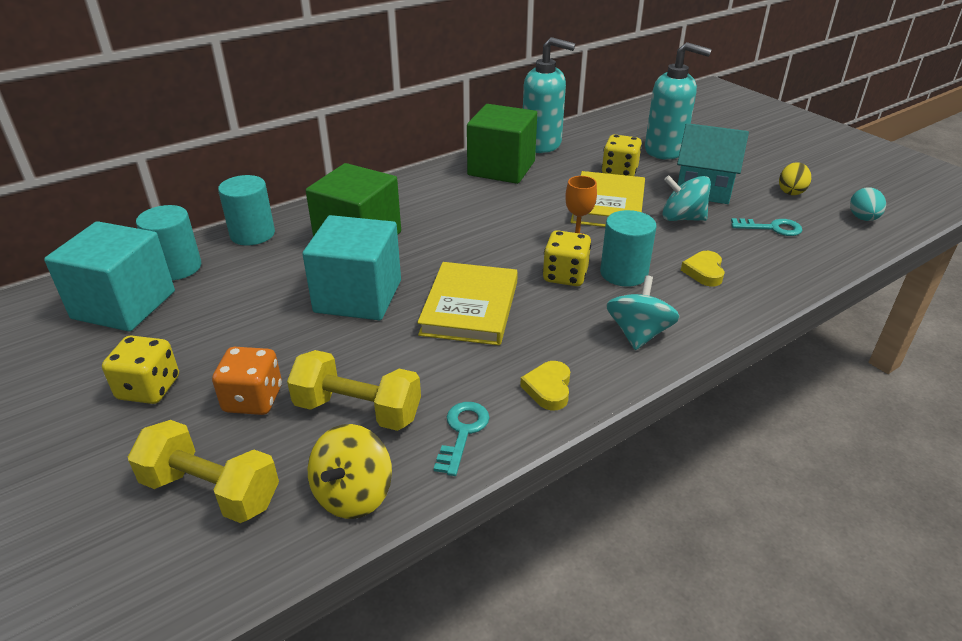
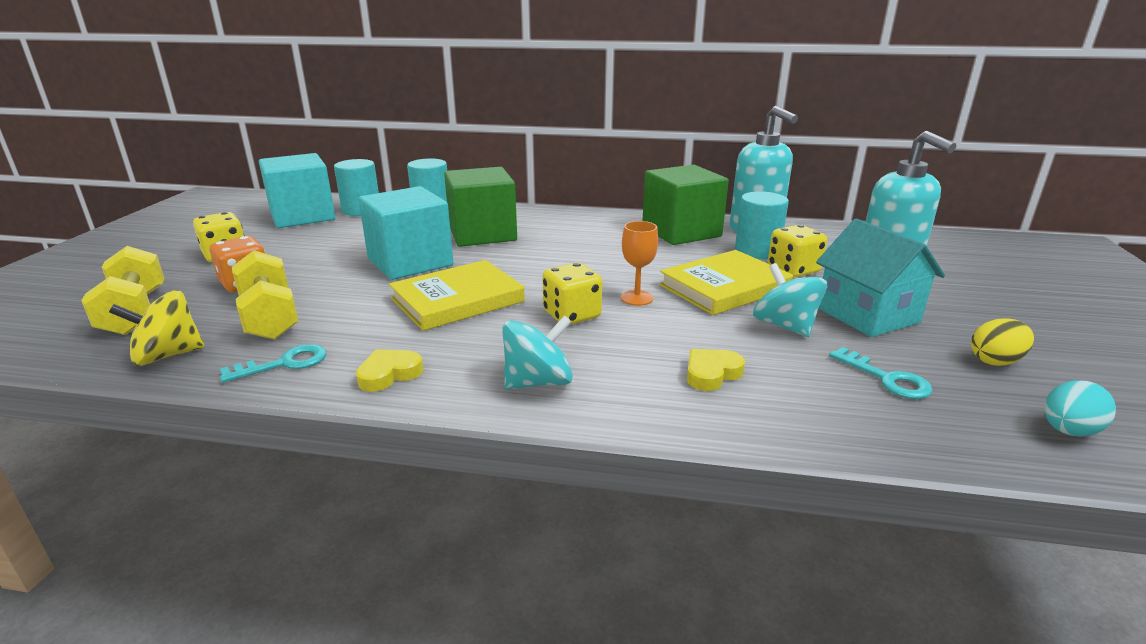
camera: 45 degrees right, 10 degrees down
turquoise cylinder [600,210,656,287] -> turquoise cylinder moved to [735,191,789,259]

